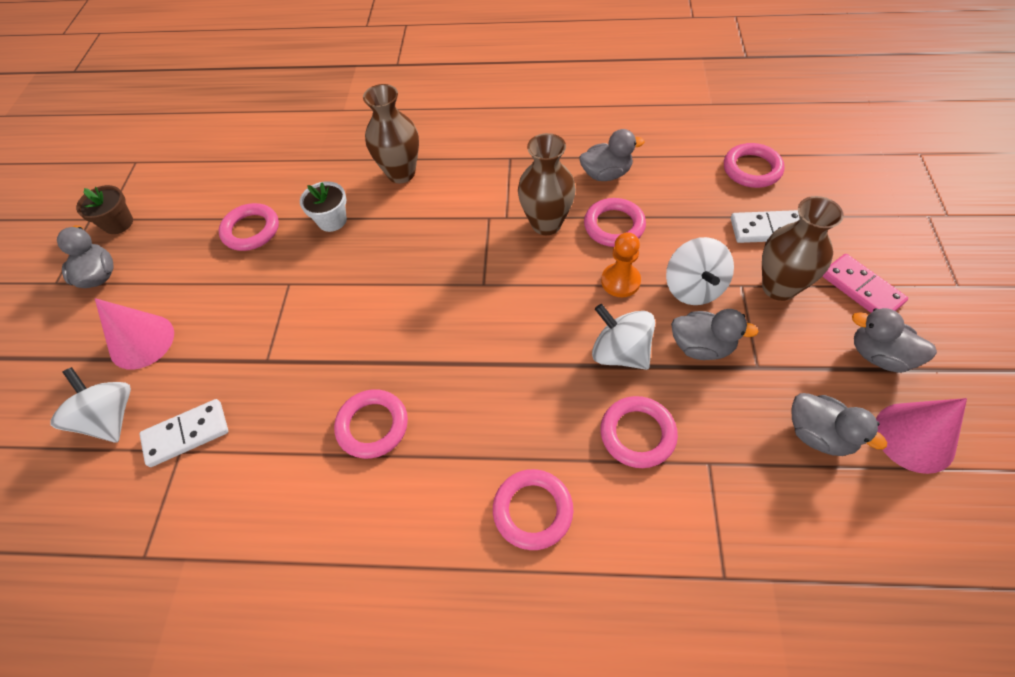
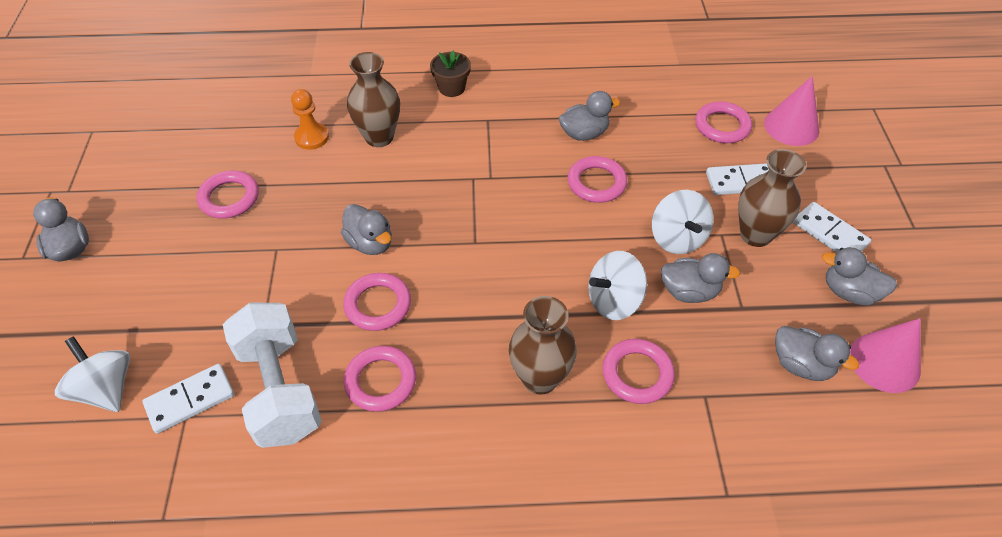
camera: 10 degrees left, 5 degrees down
brown flower pot [76,185,133,234] -> brown flower pot moved to [430,50,471,97]
pink cone [95,298,174,370] -> pink cone moved to [764,76,819,146]
white flower pot [300,181,347,232] -> none
pink ring [493,469,573,550] -> pink ring moved to [343,273,411,331]
brown vase [518,133,576,235] -> brown vase moved to [509,296,577,395]
white spinning top [592,304,655,370] -> white spinning top turned 60 degrees counterclockwise [588,251,647,320]
orange pawn [601,232,641,297] -> orange pawn moved to [291,89,329,150]
pink domino [822,254,908,313] -> white domino [793,202,871,253]
none -> white dumbbell [222,302,322,448]
none -> grey duck [341,204,392,255]

